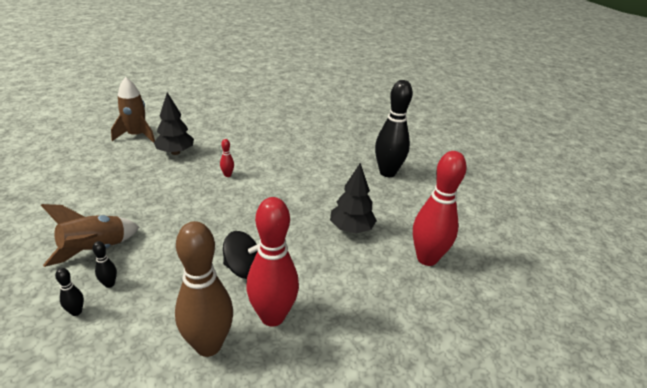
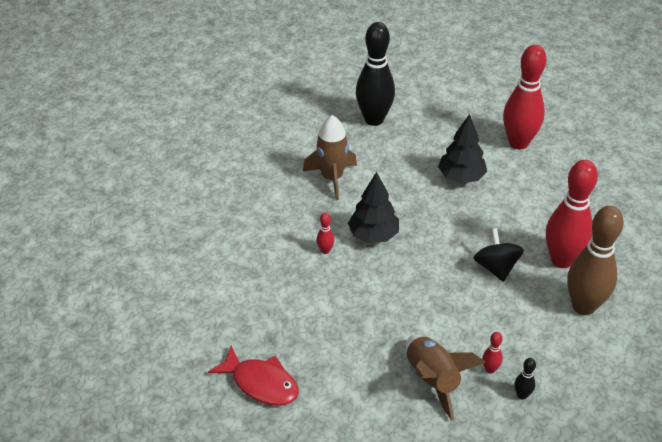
camera: 65 degrees left, 10 degrees up
black bowling pin [92,241,117,288] -> red bowling pin [482,332,503,374]
brown rocket [111,77,155,143] -> brown rocket moved to [303,115,357,200]
black tree [154,92,194,155] -> black tree moved to [348,172,399,243]
black spinning top [223,231,260,279] -> black spinning top turned 45 degrees counterclockwise [474,228,524,282]
none -> red fish [208,346,299,405]

